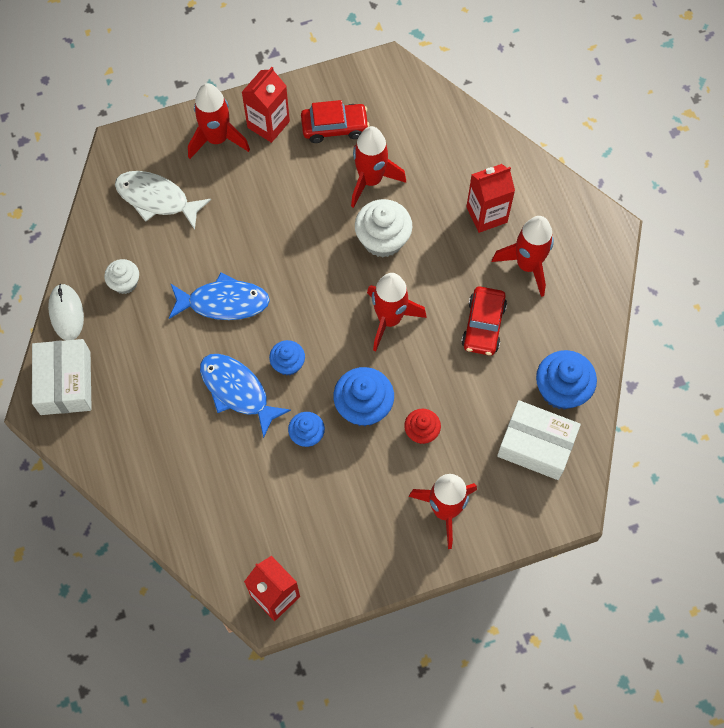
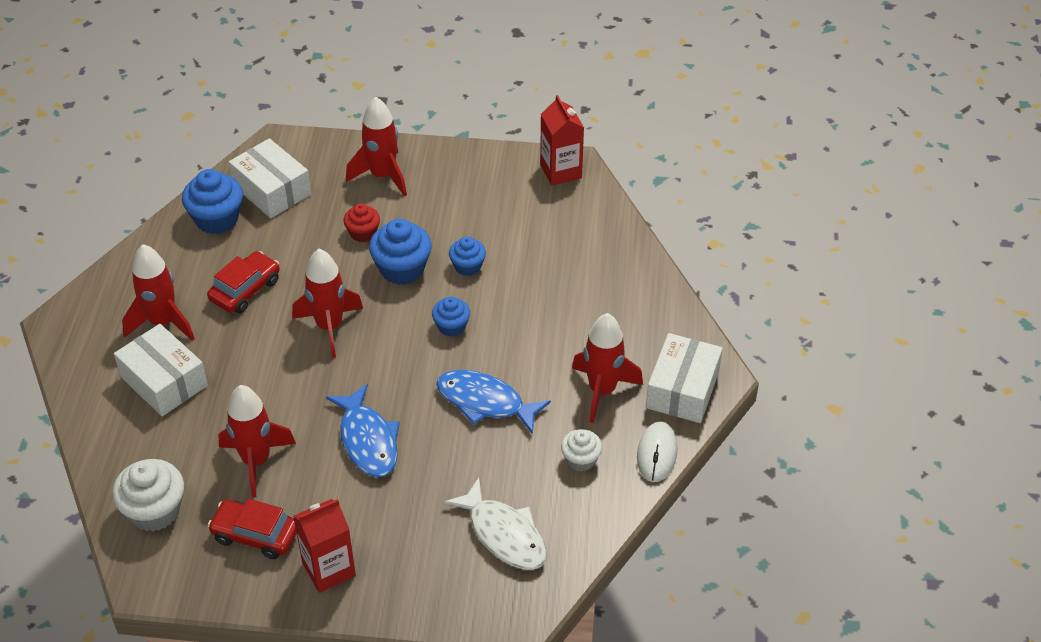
camera: 155 degrees left, 20 degrees down
red rocket [188,83,250,159] -> red rocket moved to [572,313,643,423]
blue fish [200,354,291,438] -> blue fish moved to [326,384,400,477]
white cupcake [355,199,412,257] -> white cupcake moved to [112,459,184,532]
red carton [466,164,515,233] -> white box [114,324,208,416]

